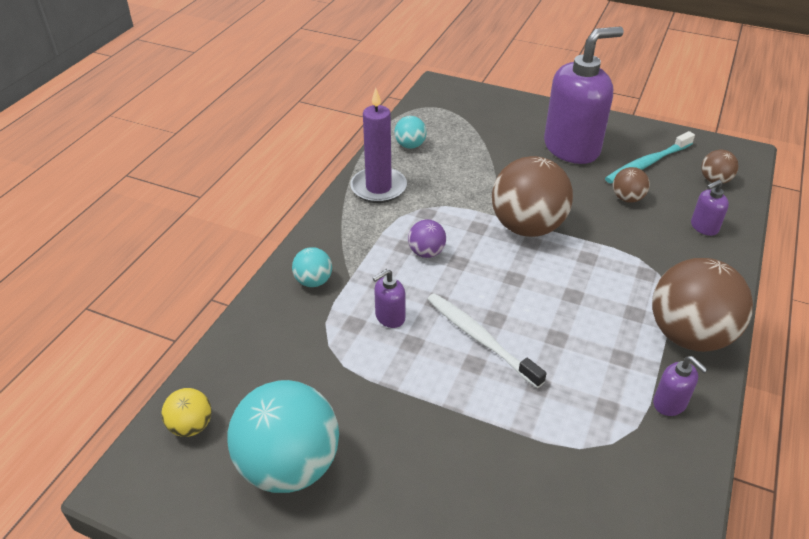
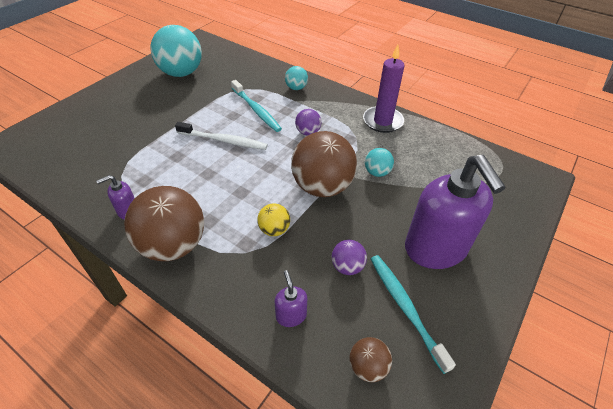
camera: 100 degrees right, 5 degrees up
yellow ball [161,388,212,437] -> yellow ball moved to [257,203,290,236]
purple soap dispenser [373,269,405,328] -> turquoise toothbrush [231,80,282,132]
turquoise ball [394,116,427,149] -> turquoise ball moved to [365,148,394,177]
white toothbrush [427,293,547,388] -> white toothbrush turned 45 degrees clockwise [175,122,268,150]
brown ball [613,167,650,203] -> purple ball [331,240,367,275]

